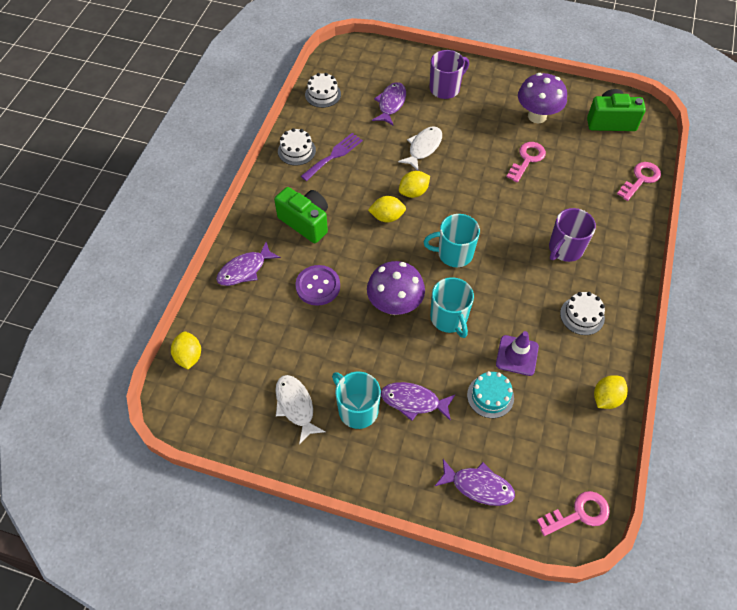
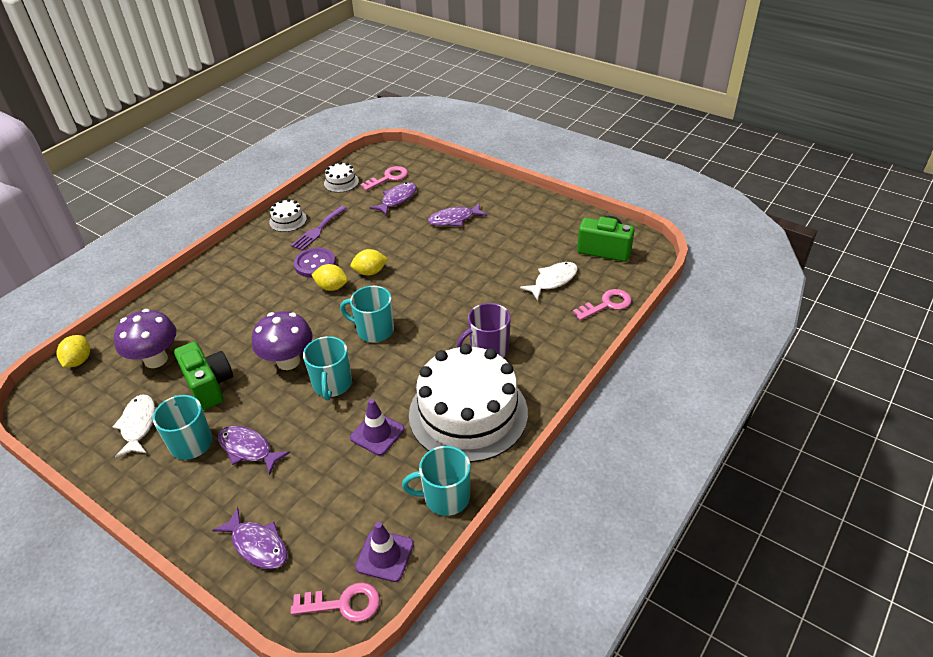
camera: 20 degrees right, 15 degrees down
purple fish [216,242,281,286] -> purple fish moved to [428,203,487,226]
green camera [274,187,328,243] -> green camera moved to [174,342,233,410]
purple button [295,265,340,306] -> purple button moved to [294,248,336,278]
purple fork [301,133,363,181] -> purple fork turned 150 degrees clockwise [291,206,347,251]
white fish [398,126,442,171] -> white fish moved to [520,262,578,300]
purple mug [429,50,469,99] -> none
turquoise cake [467,371,514,418] -> none
pink key [507,142,546,183] -> pink key moved to [360,166,408,191]
purple mushroom [518,73,567,123] -> purple mushroom moved to [114,309,176,368]
white cake [560,292,605,335] -> white cake [409,344,528,462], size x2.43
yellow lemon [594,375,628,409] -> turquoise mug [402,446,470,516]
none -> purple traffic cone [355,522,414,582]

